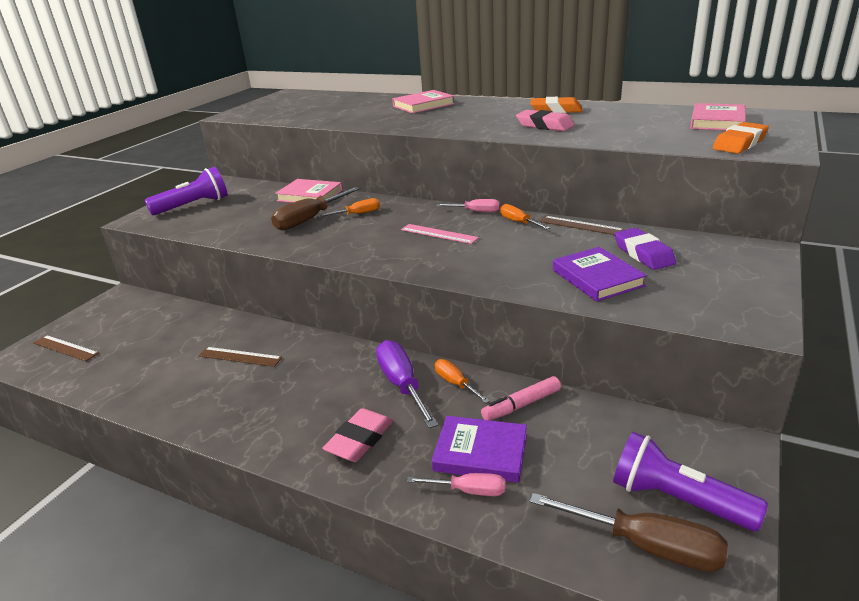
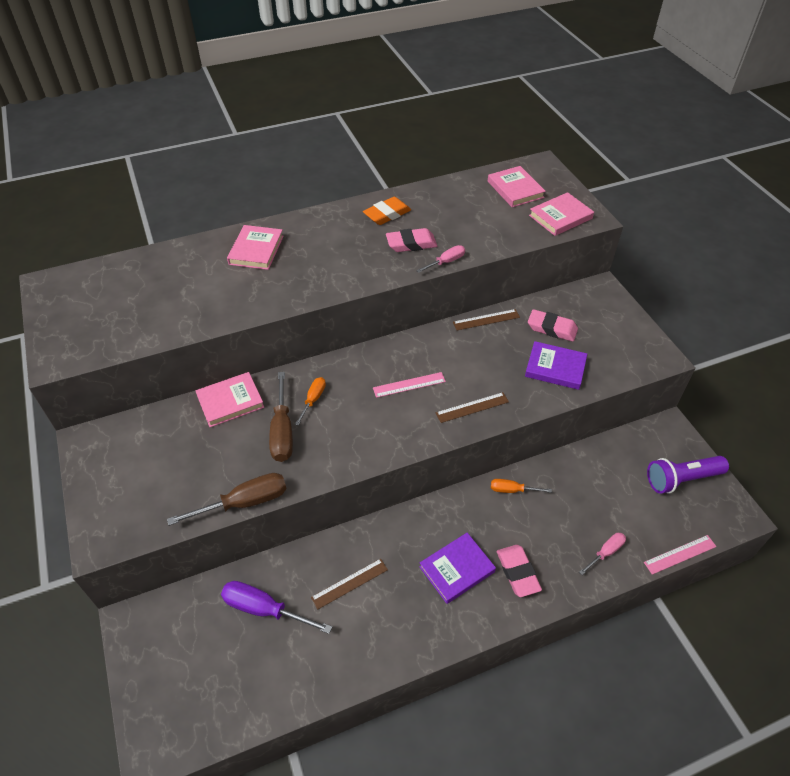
camera: 50 degrees left, 20 degrees up
brown ruler [33,335,99,361] -> brown ruler moved to [436,392,509,423]
purple flashlight [145,167,228,215] -> none
purple screwdriver [376,340,438,428] -> purple screwdriver moved to [221,581,332,634]
purple book [432,416,527,483] -> purple book moved to [419,533,496,604]
pink screwdriver [436,199,500,212] -> pink screwdriver moved to [416,245,465,273]
pink marker [481,376,561,420] -> none
orange screwdriver [500,204,550,229] -> none
brown screwdriver [529,493,728,572] -> brown screwdriver moved to [167,473,286,526]
purple eraser [614,228,676,270] -> pink eraser [528,309,578,342]
orange eraser [713,122,769,154] -> pink book [529,192,594,236]
none -> pink ruler [644,535,717,575]

